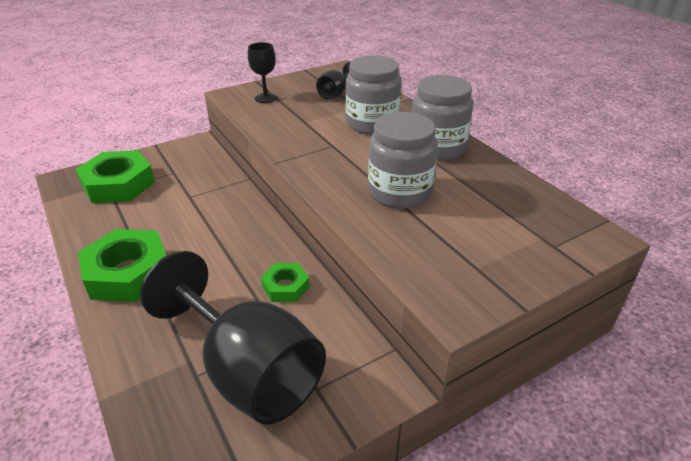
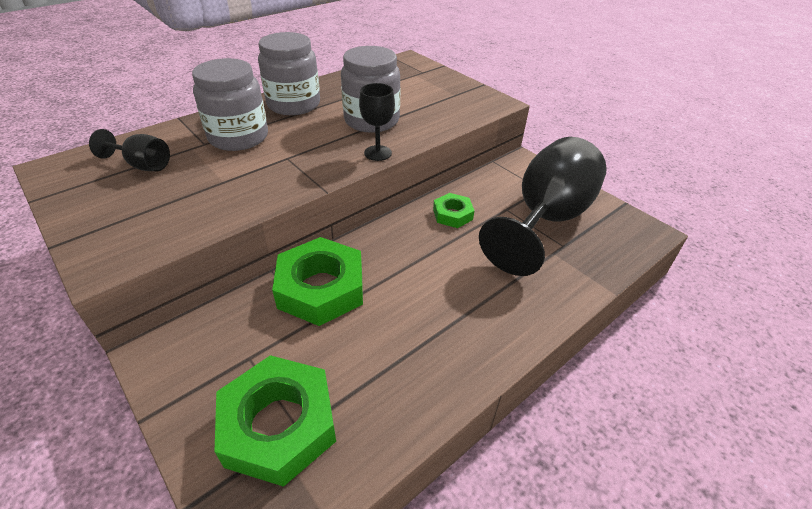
camera: 100 degrees left, 5 degrees up
green nut [78,229,166,302] -> green nut moved to [272,237,363,326]
black goblet [248,42,277,103] -> black goblet moved to [359,83,395,161]

